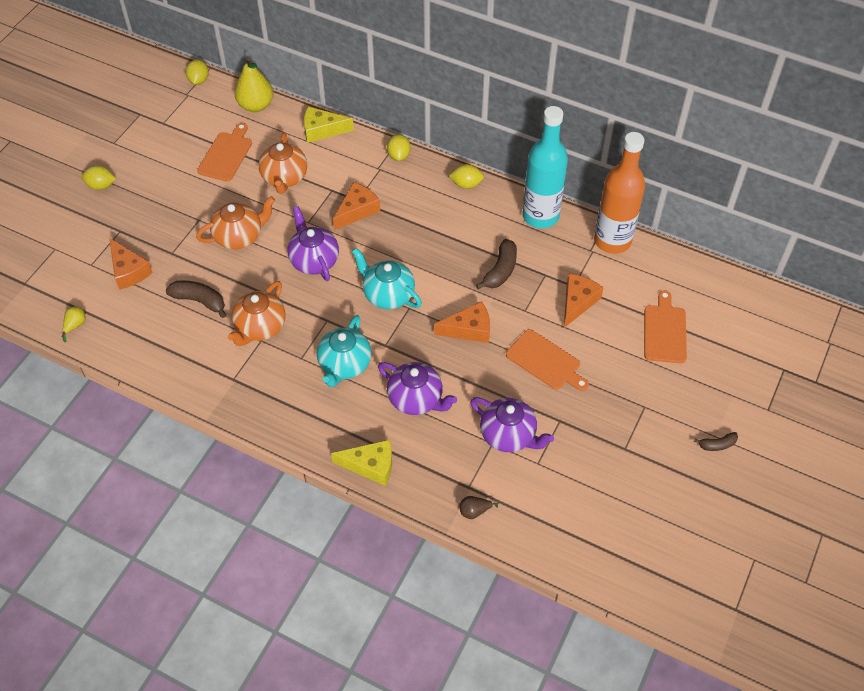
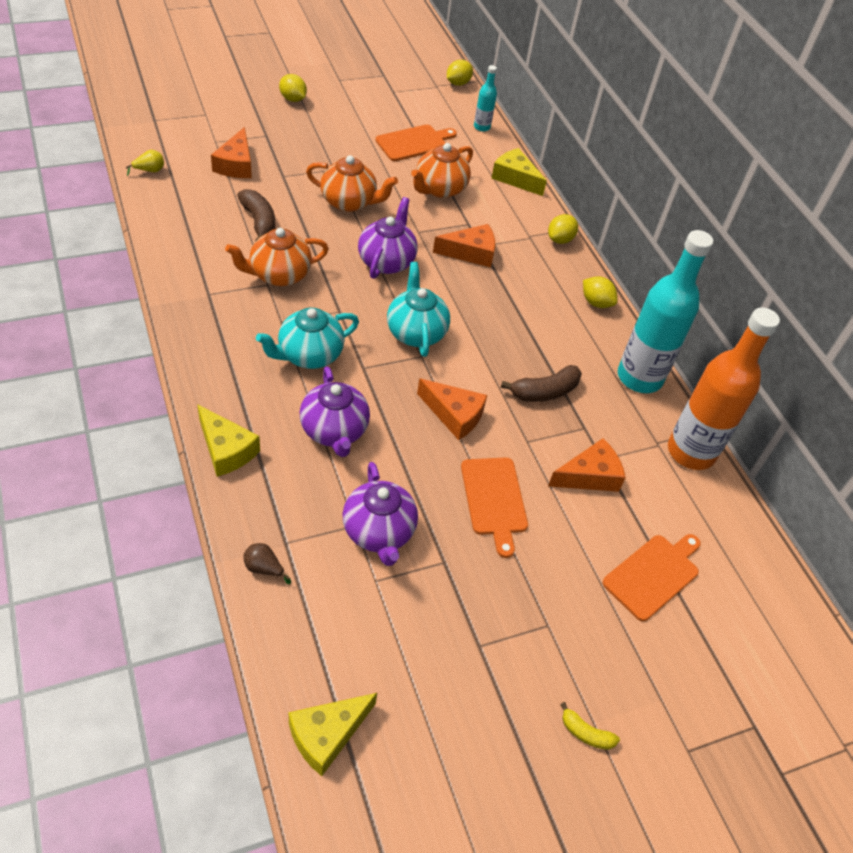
camera: 35 degrees right, 5 degrees down
yellow pear [235,58,273,112] -> turquoise bottle [474,65,497,132]
brown banana [694,432,738,451] -> yellow banana [560,702,620,750]
none -> yellow cheese [289,693,377,776]

